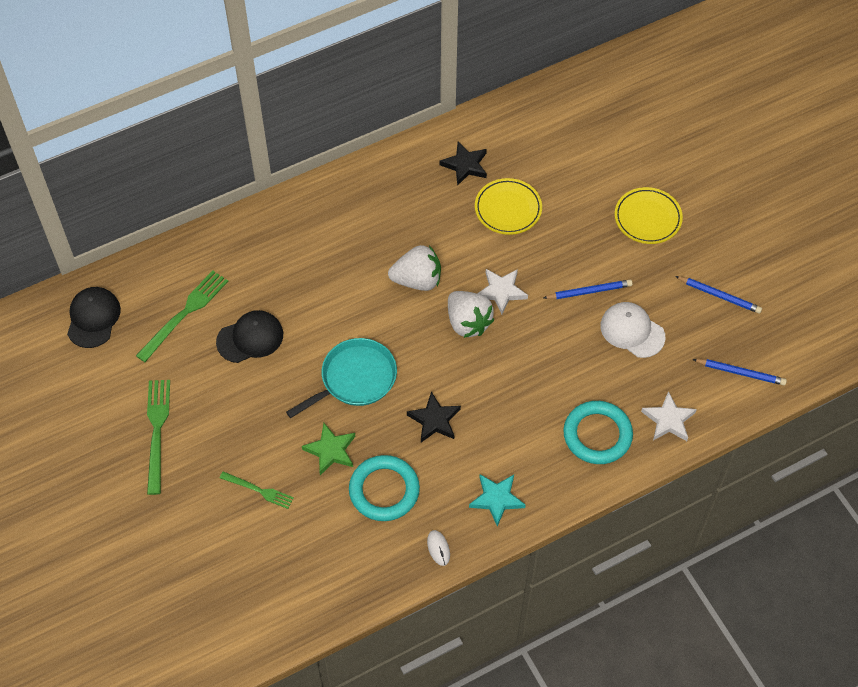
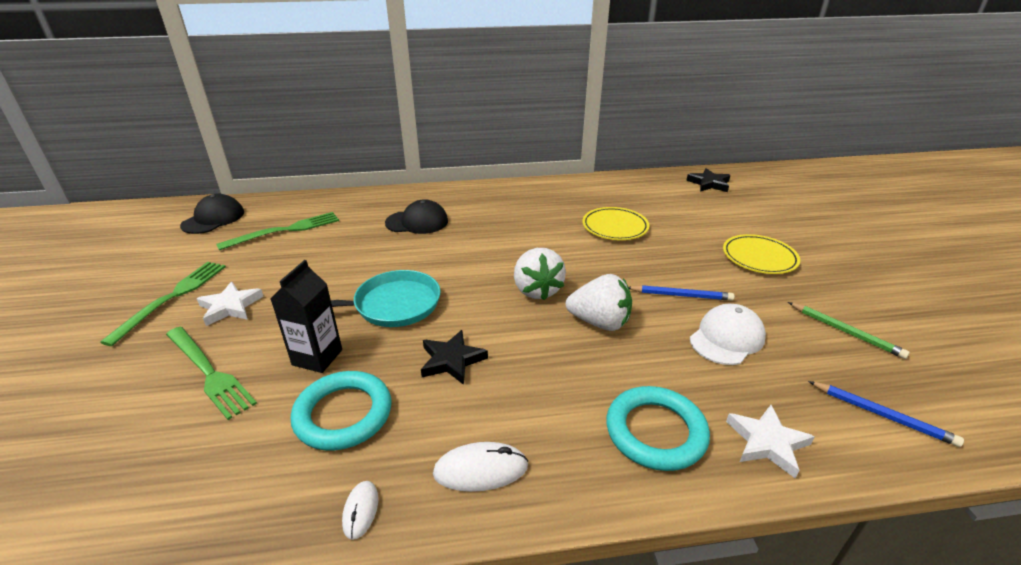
camera: 20 degrees right, 25 degrees down
black cap [216,310,283,363] -> black cap moved to [385,199,448,234]
green fork [219,471,294,509] -> green fork [166,327,257,420], size x1.66
green star [302,423,355,475] -> black carton [271,260,342,373]
white strawberry [388,245,441,291] -> white strawberry moved to [566,274,632,331]
black star [440,142,487,186] -> black star moved to [686,168,731,192]
turquoise star [469,474,526,527] -> white mouse [433,442,528,492]
white star [477,269,528,314] -> white star moved to [197,282,264,326]
white cap [600,302,666,358] -> white cap turned 75 degrees clockwise [690,304,766,365]
blue pencil [675,276,762,314] -> green pencil [788,302,910,359]

